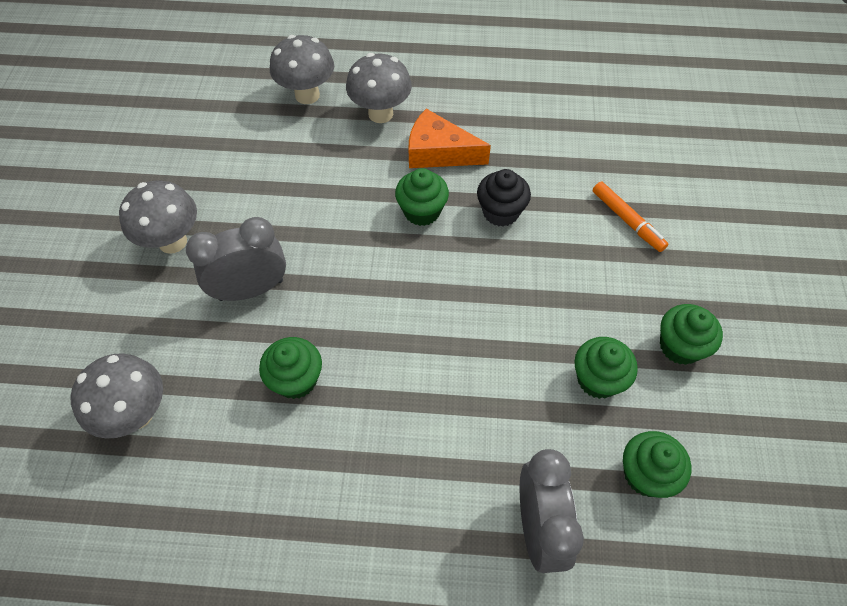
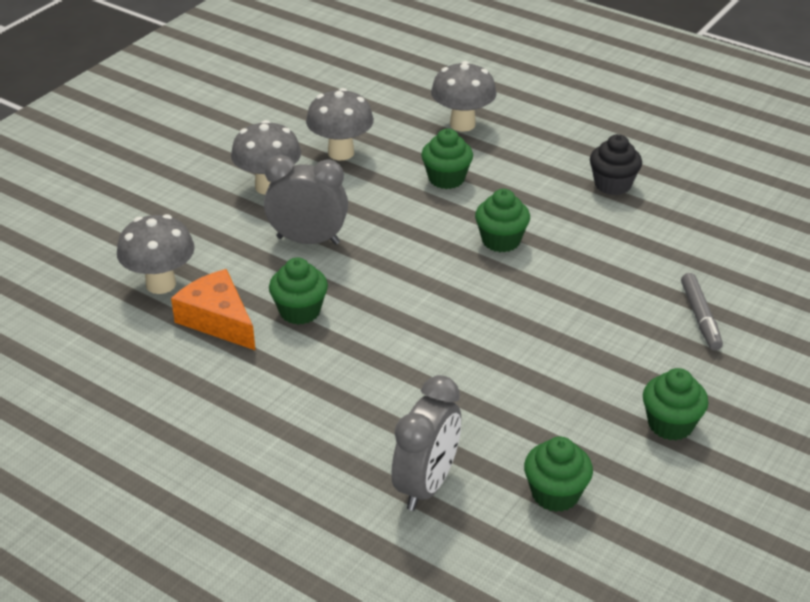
camera: 30 degrees right, 20 degrees down
grey mushroom [346,53,412,123] -> grey mushroom moved to [306,88,374,160]
orange cheese [409,109,491,168] -> orange cheese moved to [171,269,255,350]
black cupcake [477,169,531,227] -> black cupcake moved to [590,134,642,195]
green cupcake [574,337,638,399] -> green cupcake moved to [421,129,473,189]
orange marker [593,182,668,252] -> grey marker [681,273,723,351]

